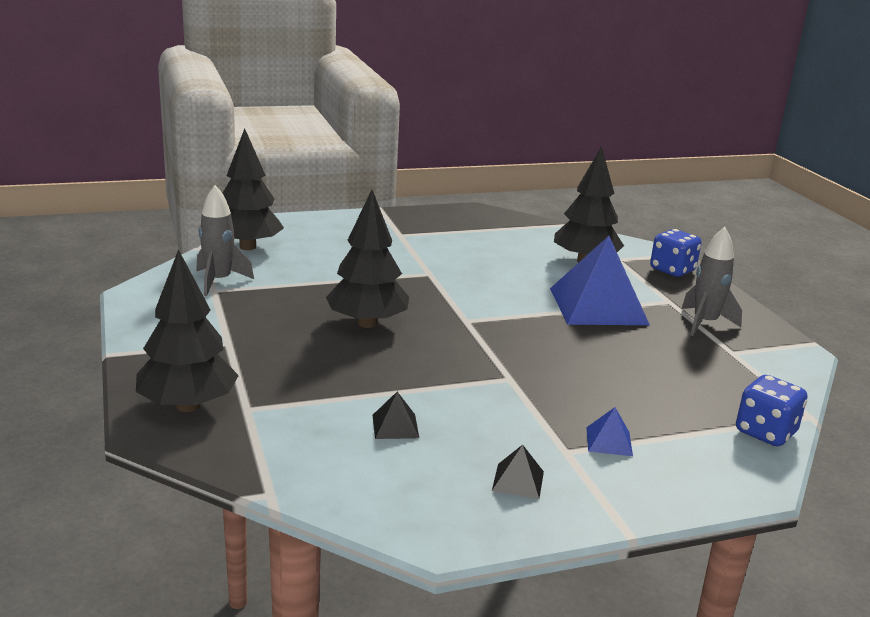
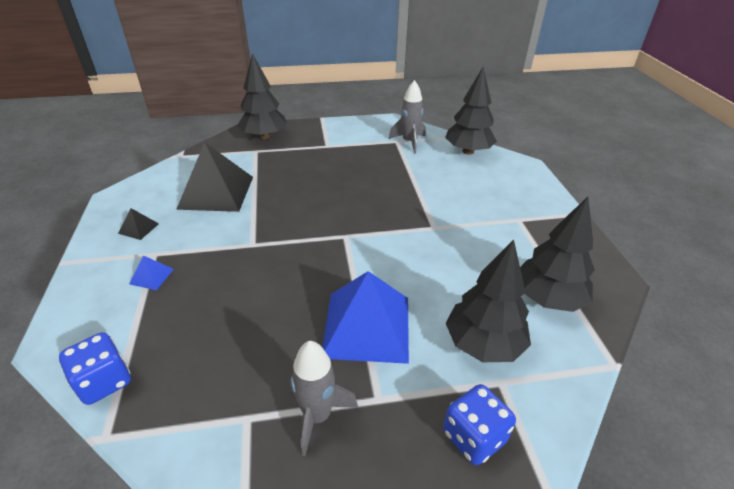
camera: 100 degrees right, 15 degrees up
black tree [326,190,409,328] -> black tree moved to [520,197,595,312]
black pyramid [373,392,419,439] -> black pyramid [176,142,253,212], size x2.43

